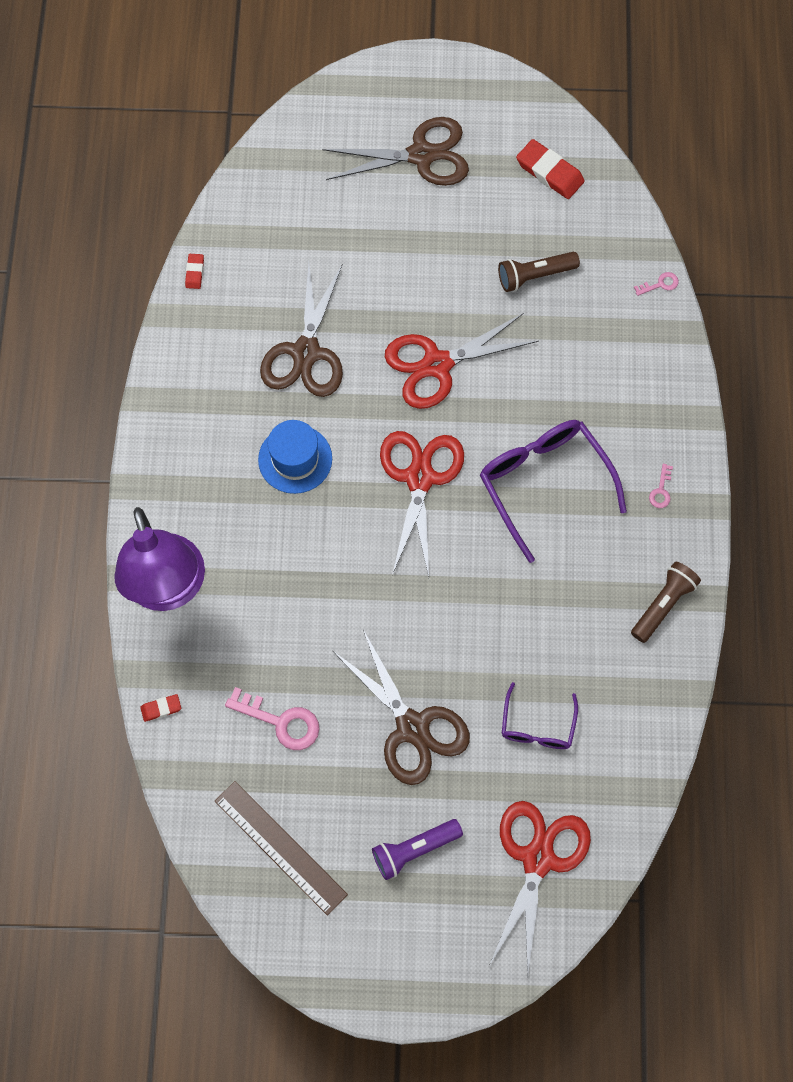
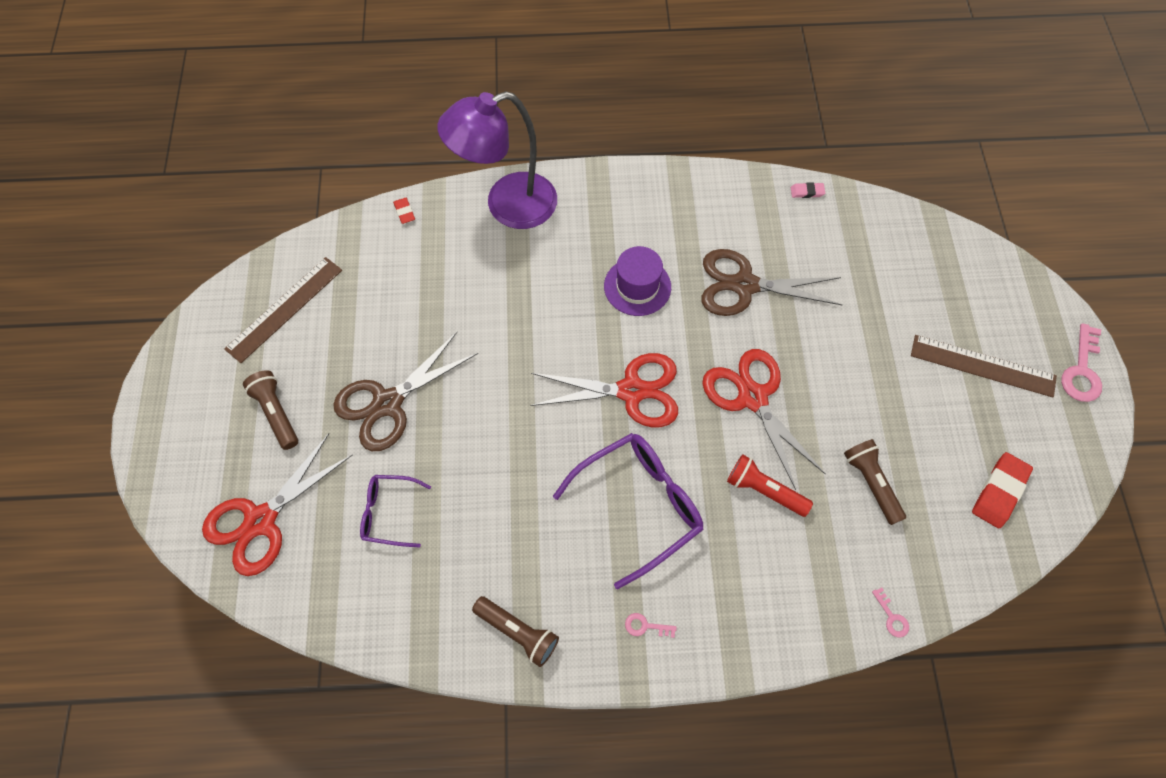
camera: 85 degrees right, 5 degrees down
red eraser [185,254,204,289] -> pink eraser [791,182,825,198]
pink key [225,687,320,750] -> pink key moved to [1061,323,1102,402]
blue hat [258,420,332,494] -> purple hat [604,246,671,316]
brown scissors [322,117,469,186] -> brown ruler [911,335,1057,397]
purple flashlight [372,819,463,880] -> brown flashlight [243,370,298,450]
red scissors [489,801,591,975] -> red scissors turned 120 degrees clockwise [202,433,352,576]
none -> red flashlight [727,454,813,517]

